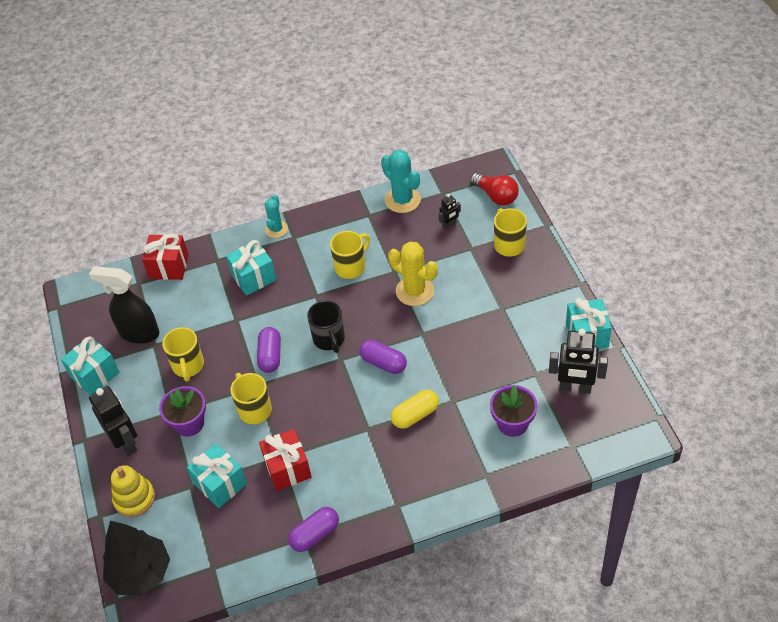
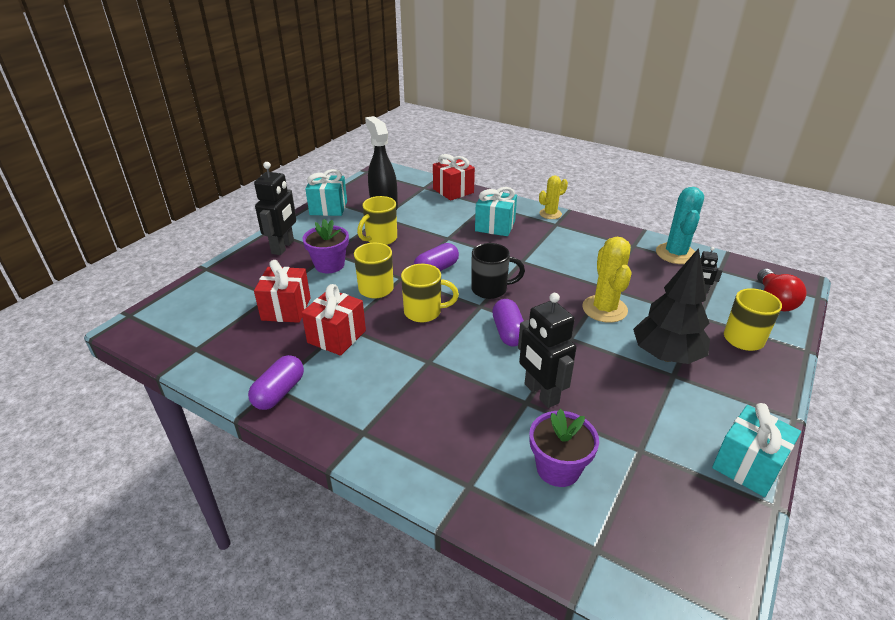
camera: 45 degrees right, 15 degrees down
black tree [103,521,170,595] -> black tree moved to [633,248,710,364]
yellow stacking toy [111,465,155,517] -> none
turquoise gift [187,443,247,508] -> red gift [254,260,311,323]
turquoise cactus [265,195,288,238] -> yellow cactus [539,176,568,219]
purple capsule [288,507,339,552] -> purple capsule turned 75 degrees counterclockwise [248,355,304,410]
black mug [307,300,345,353] -> black mug turned 120 degrees counterclockwise [471,243,525,299]
yellow mug [330,231,370,279] -> yellow mug moved to [401,264,459,322]
yellow capsule [391,389,439,429] -> none
black robot [549,329,608,394] -> black robot moved to [518,293,576,408]

